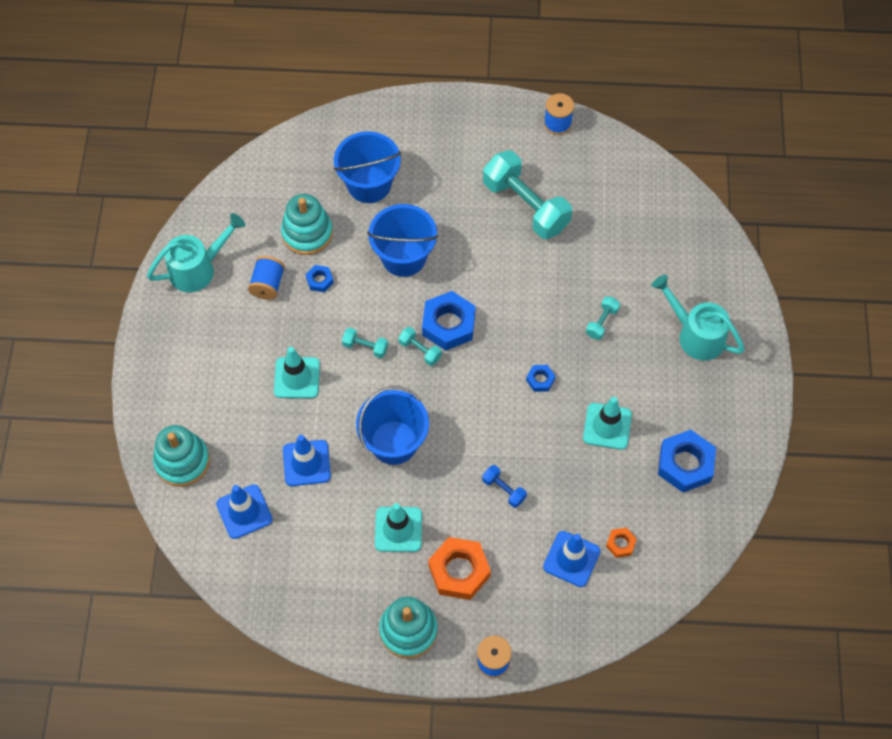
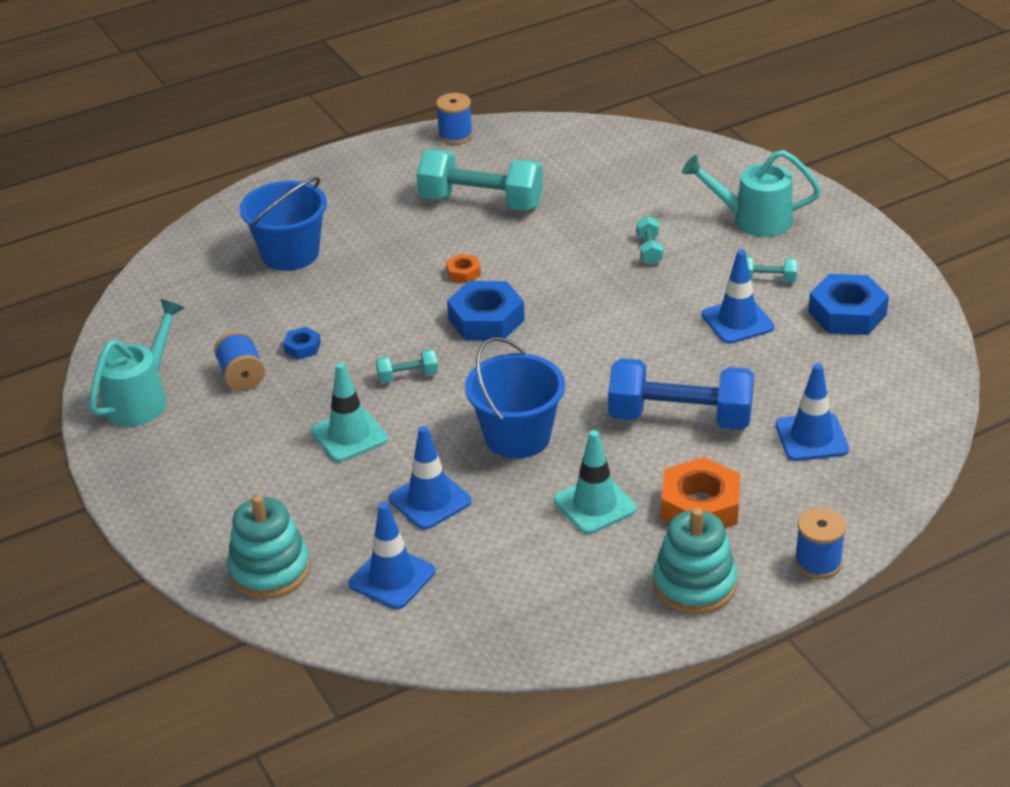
camera: 30 degrees left, 25 degrees down
turquoise stacking toy [281,194,333,255] -> none
blue bucket [367,204,438,277] -> none
turquoise dumbbell [398,327,442,366] -> turquoise dumbbell moved to [747,257,798,282]
blue dumbbell [482,465,527,508] -> blue dumbbell [608,358,754,430], size x2.27
blue nut [526,365,556,392] -> none
turquoise traffic cone [583,397,632,450] -> blue traffic cone [702,250,774,344]
orange nut [606,528,637,558] -> orange nut moved to [446,254,481,283]

